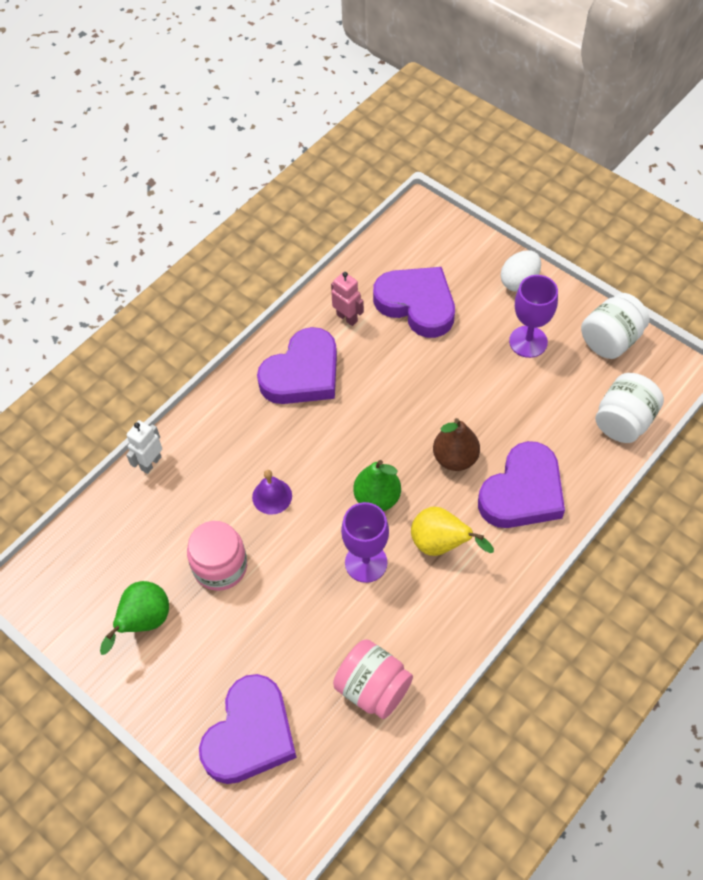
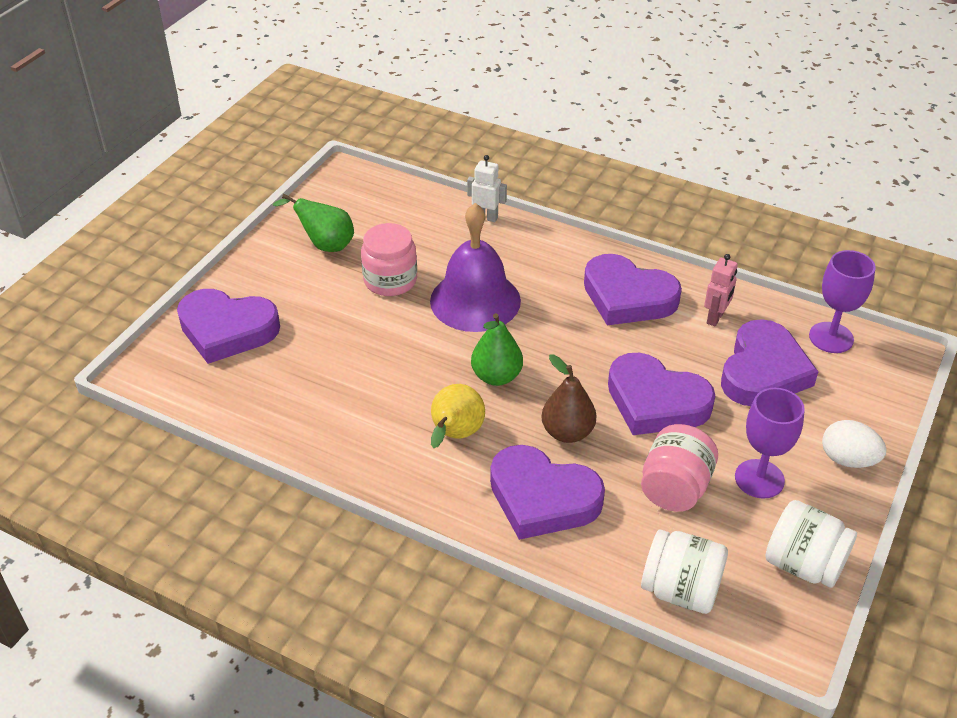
camera: 75 degrees right, 15 degrees down
purple bell [252,470,292,515] -> purple bell [430,203,521,332], size x2.21
pink jar [333,639,413,719] -> pink jar moved to [641,424,718,512]
purple goblet [341,502,389,583] -> purple goblet moved to [809,250,876,353]
none -> purple heart [608,353,715,435]

